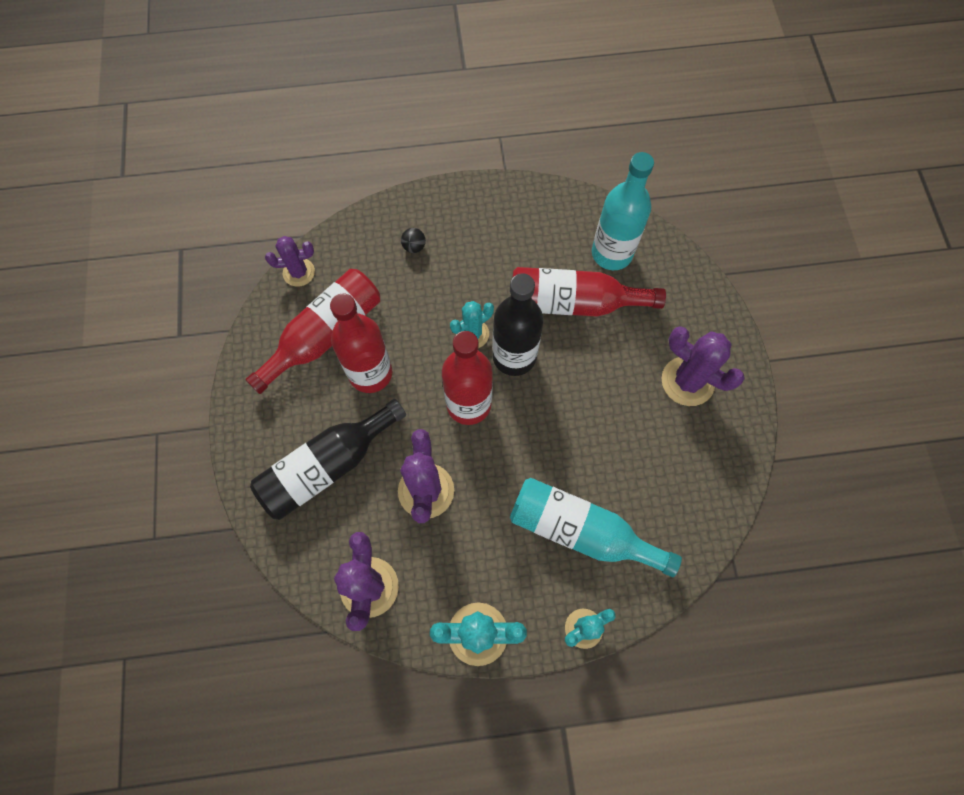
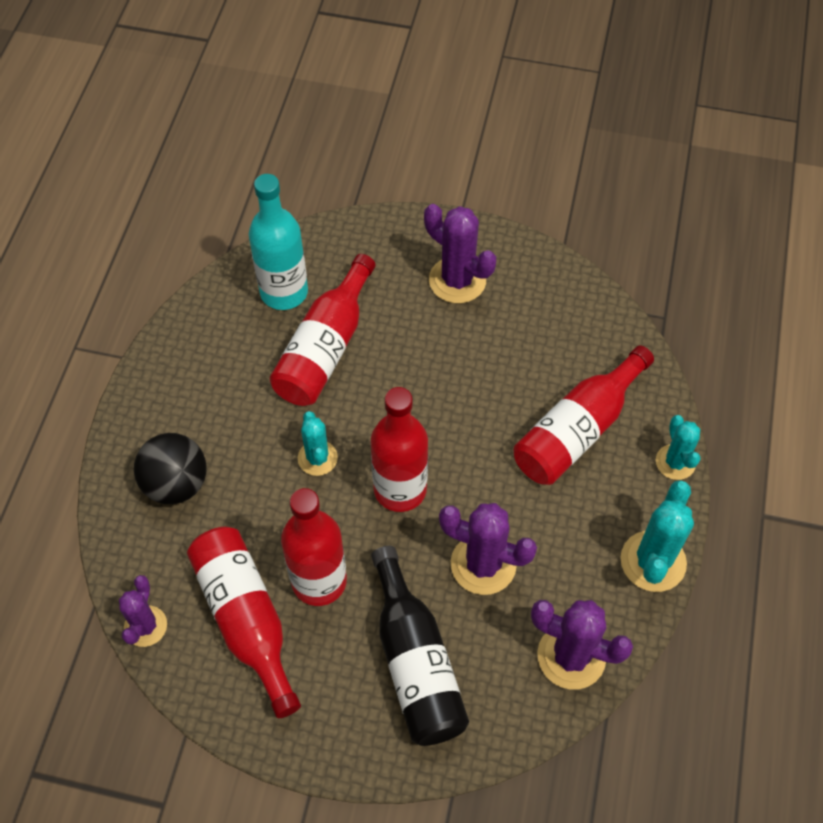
camera: 70 degrees left, 10 degrees down
black ball [401,228,426,253] -> black ball [134,433,207,504], size x2.24
black bottle [492,273,543,376] -> none
turquoise bottle [510,478,682,577] -> red bottle [513,345,654,485]
purple cactus [661,326,745,406] -> purple cactus turned 75 degrees clockwise [424,204,496,304]

